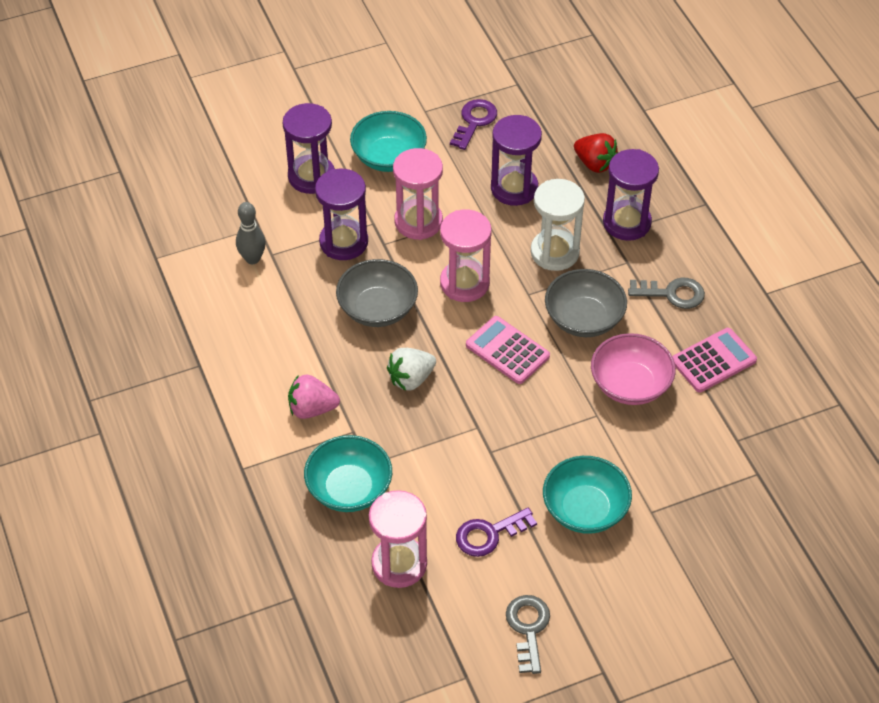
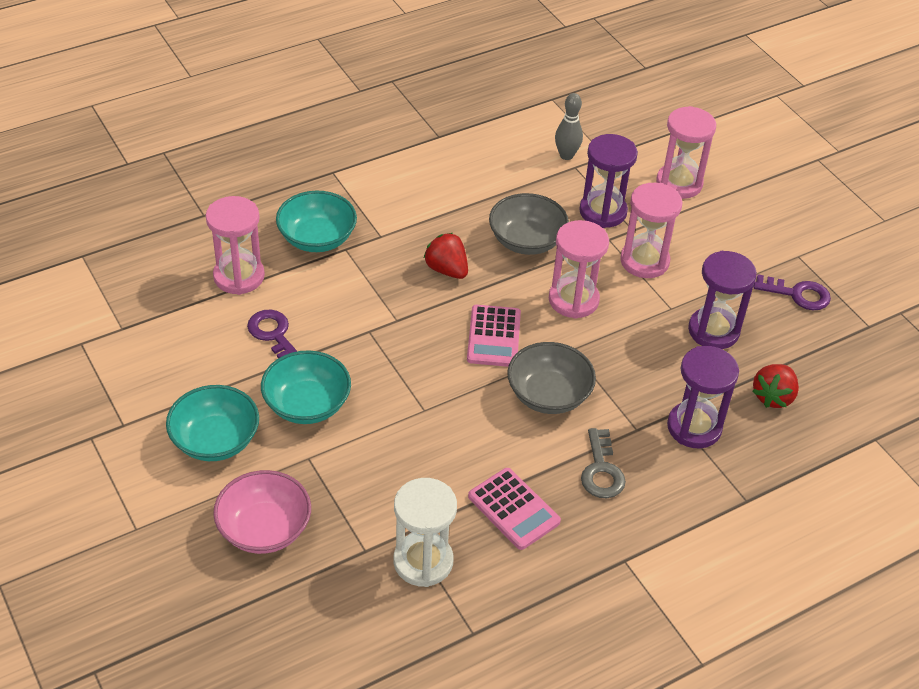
camera: 80 degrees right, 5 degrees down
purple hourglass [283,103,335,194] -> pink hourglass [656,106,716,199]
pink strawberry [288,375,340,419] -> none
turquoise bowl [350,111,427,172] -> turquoise bowl moved to [166,385,259,461]
white strawberry [387,348,436,391] -> red strawberry [423,233,468,279]
pink calculator [466,316,550,384] -> pink calculator turned 150 degrees clockwise [467,305,521,367]
grey key [506,595,550,674] -> none
white hourglass [531,179,585,271] -> white hourglass moved to [393,478,457,587]
pink bowl [591,333,676,405] -> pink bowl moved to [213,470,311,554]

